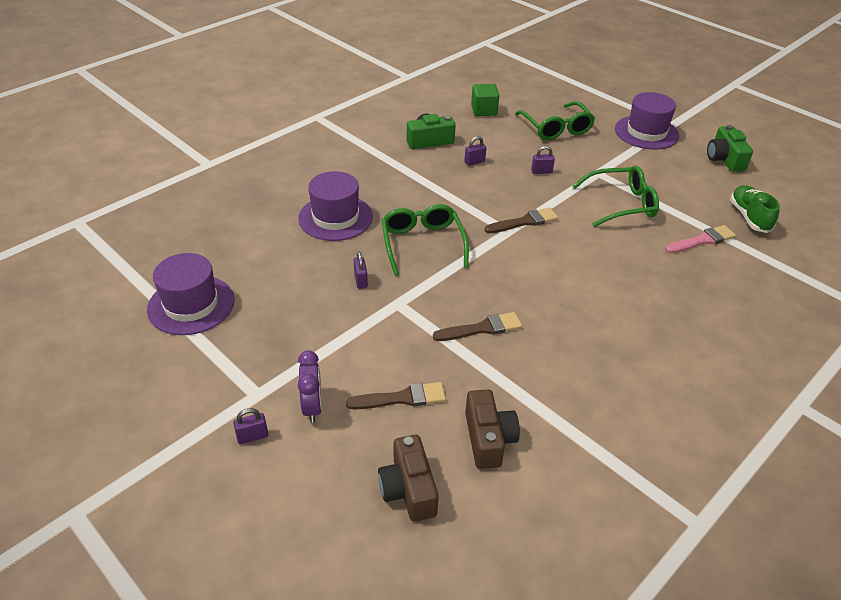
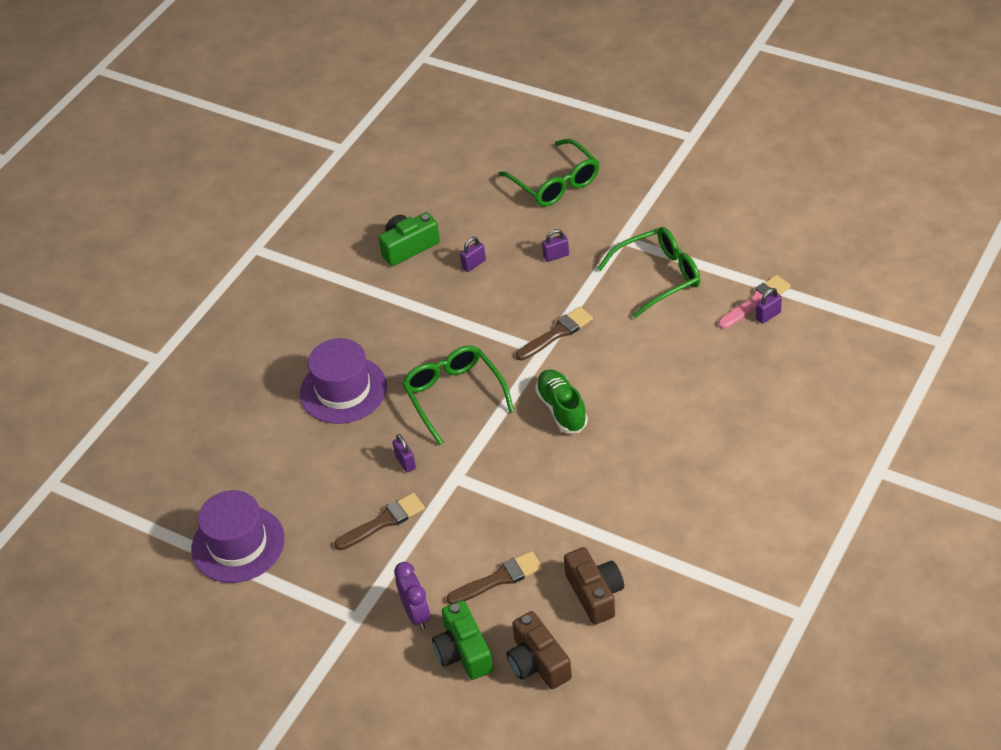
camera: 10 degrees left, 5 degrees up
purple padlock [233,408,268,444] -> purple padlock moved to [756,288,782,324]
brown brush [433,312,522,341] -> brown brush moved to [334,493,425,550]
green cube [471,84,499,116] -> none
purple hat [615,92,679,150] -> none
green camera [707,125,753,172] -> green camera moved to [432,600,493,680]
green shoe [730,185,780,233] -> green shoe moved to [535,369,588,433]

